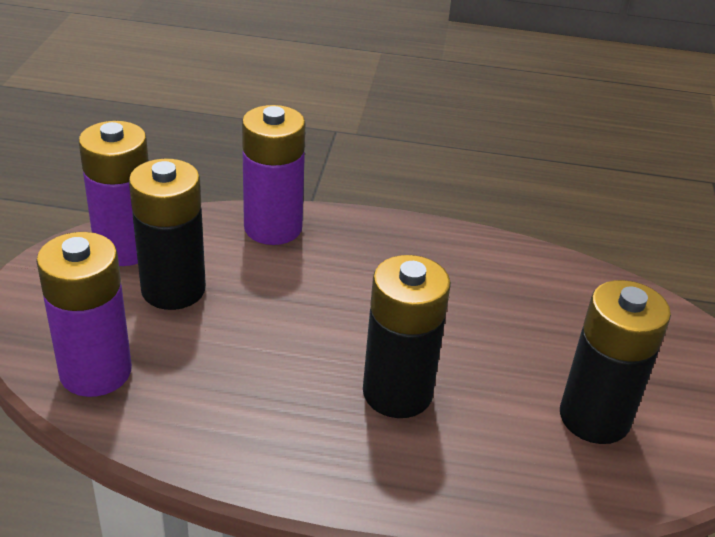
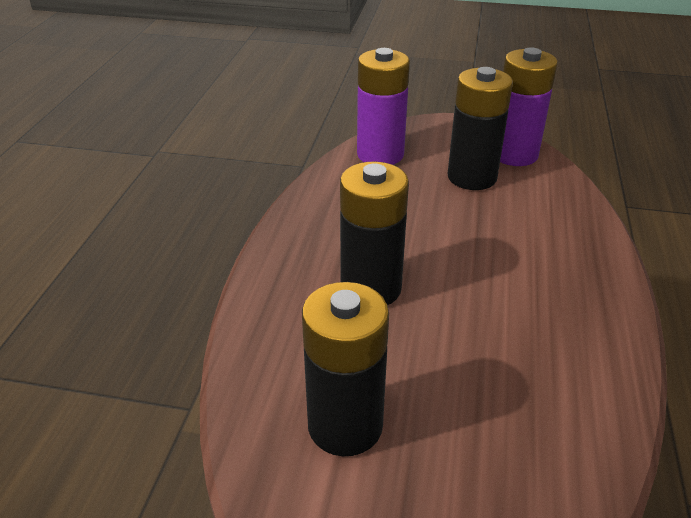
camera: 95 degrees right, 0 degrees up
purple battery [242,105,306,245] -> none

